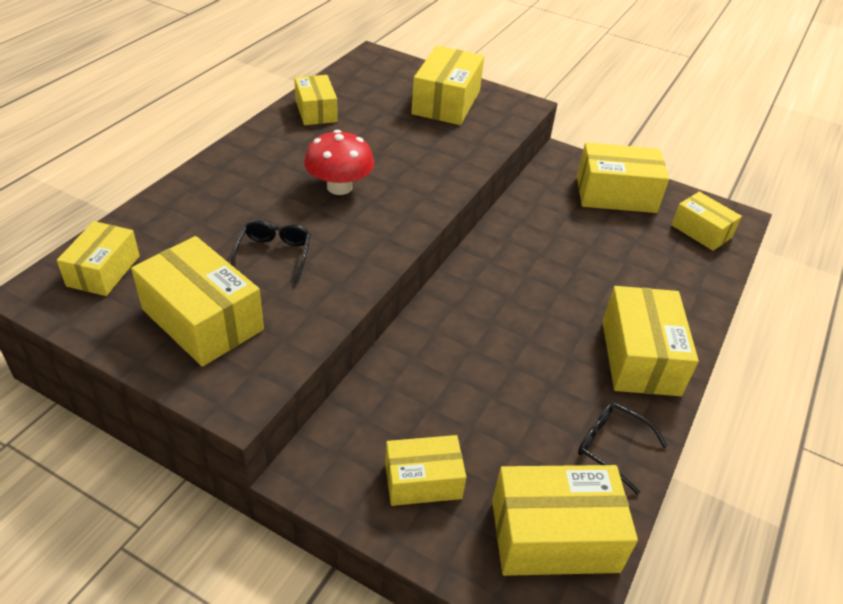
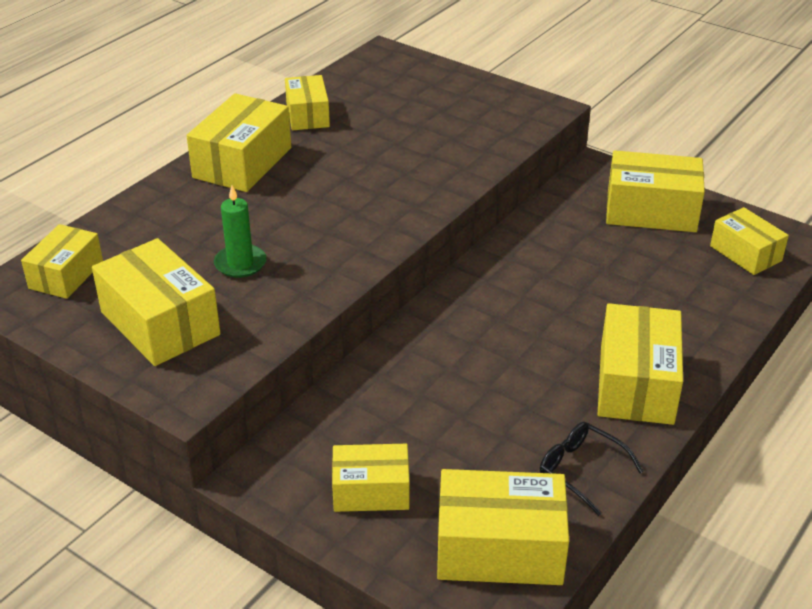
camera: 10 degrees right, 5 degrees down
black glasses [231,220,311,285] -> green candle [214,185,267,278]
red mushroom [304,130,374,195] -> none
yellow box [411,46,484,125] -> yellow box moved to [187,93,291,192]

